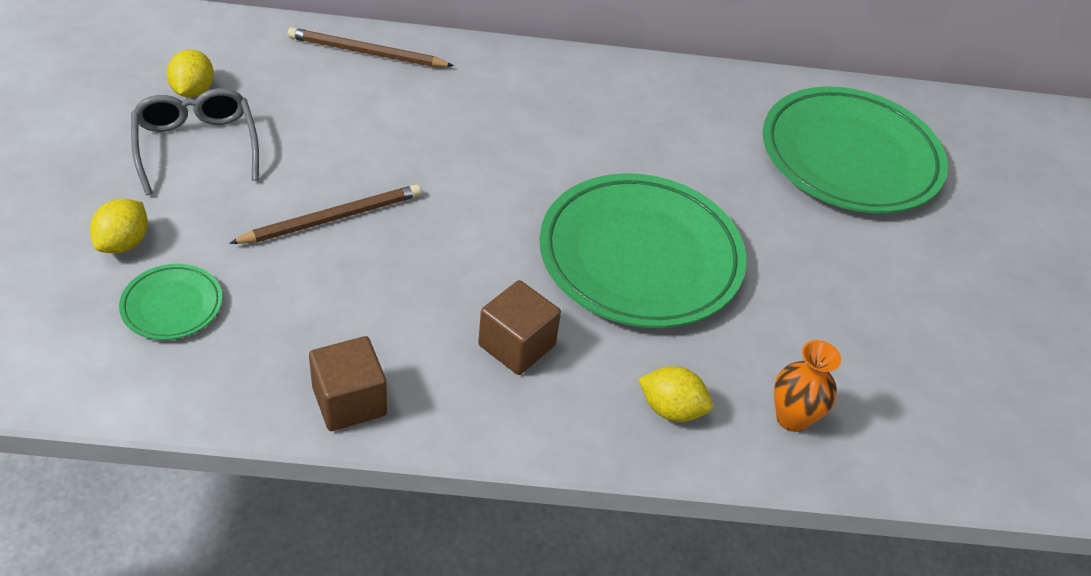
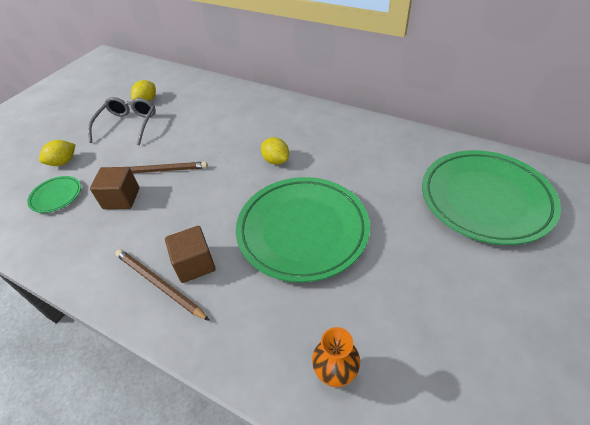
camera: 35 degrees right, 0 degrees up
brown pencil [288,27,454,67] -> brown pencil moved to [115,249,210,321]
brown cube [309,336,387,431] -> brown cube moved to [90,167,139,209]
yellow lemon [639,366,713,422] -> yellow lemon moved to [261,137,289,165]

